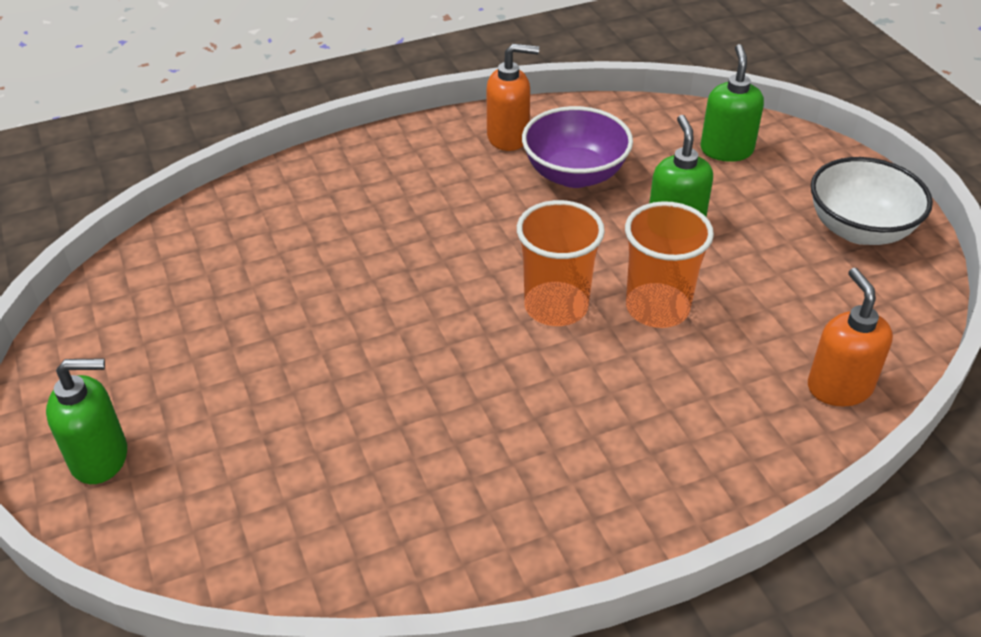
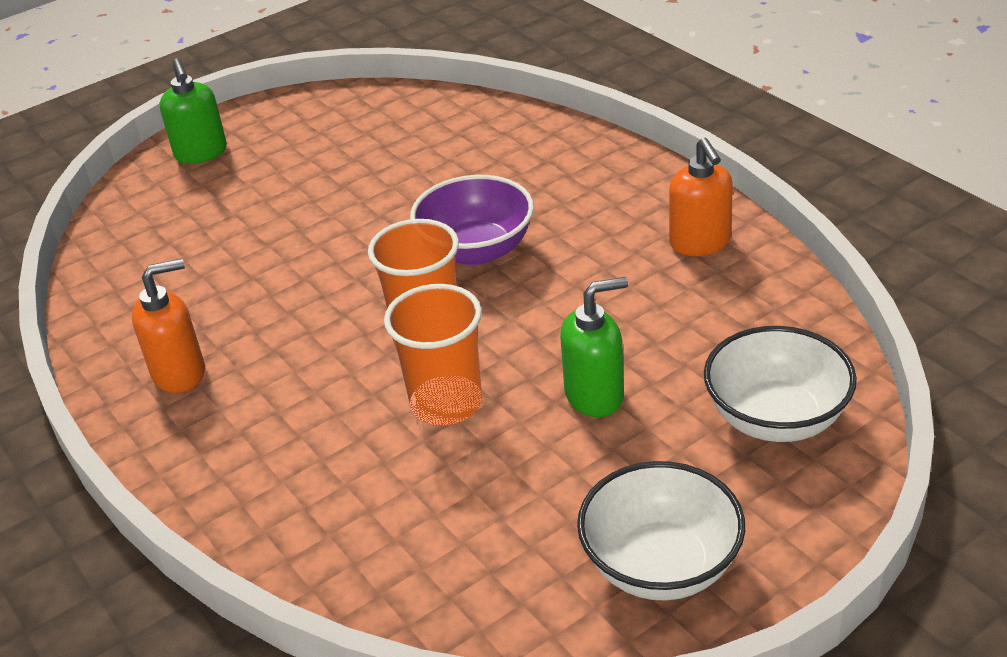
camera: 80 degrees right, 5 degrees down
purple bowl [522,106,633,188] -> purple bowl moved to [410,175,534,265]
green soap dispenser [700,44,764,162] -> white bowl [704,326,857,442]
orange soap dispenser [808,268,893,407] -> orange soap dispenser moved to [132,259,205,393]

